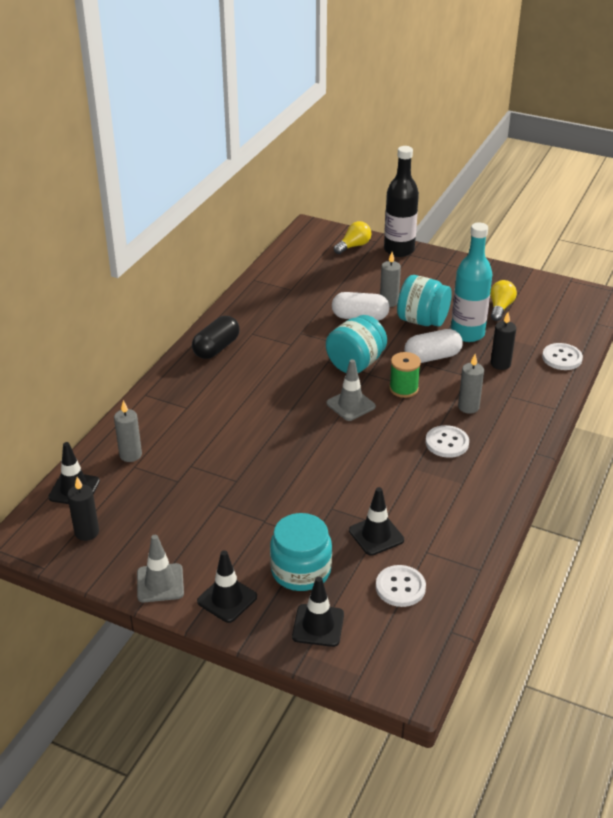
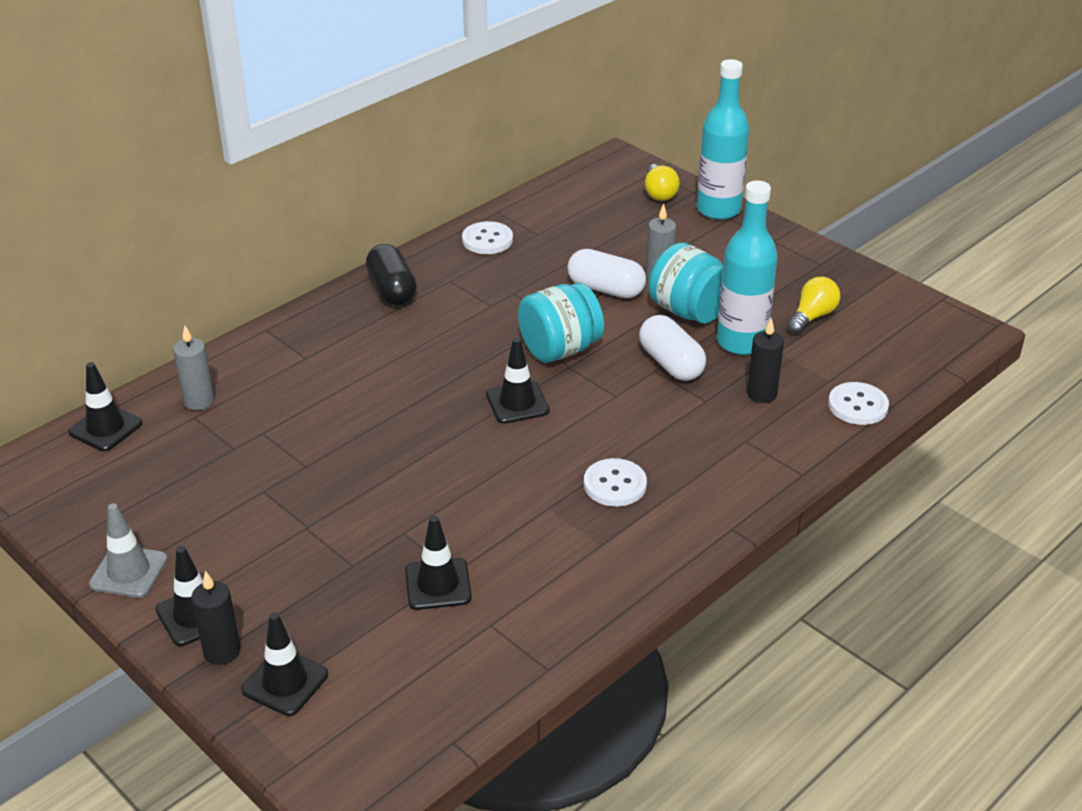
camera: 20 degrees right, 0 degrees up
black candle [67,477,99,541] -> black candle moved to [191,571,240,665]
black capsule [192,316,240,359] -> black capsule turned 75 degrees counterclockwise [366,244,417,306]
turquoise jar [270,513,332,591] -> none
grey traffic cone [327,359,376,421] -> black traffic cone [486,338,550,424]
yellow light bulb [334,221,371,254] -> yellow light bulb turned 105 degrees clockwise [645,164,680,201]
white button [376,565,426,607] -> white button moved to [462,221,513,254]
black bottle [384,146,419,257] -> turquoise bottle [697,59,749,220]
green spool [389,352,421,398] -> none
white capsule [404,329,463,363] -> white capsule turned 60 degrees clockwise [639,315,706,381]
grey candle [458,354,484,414] -> none

